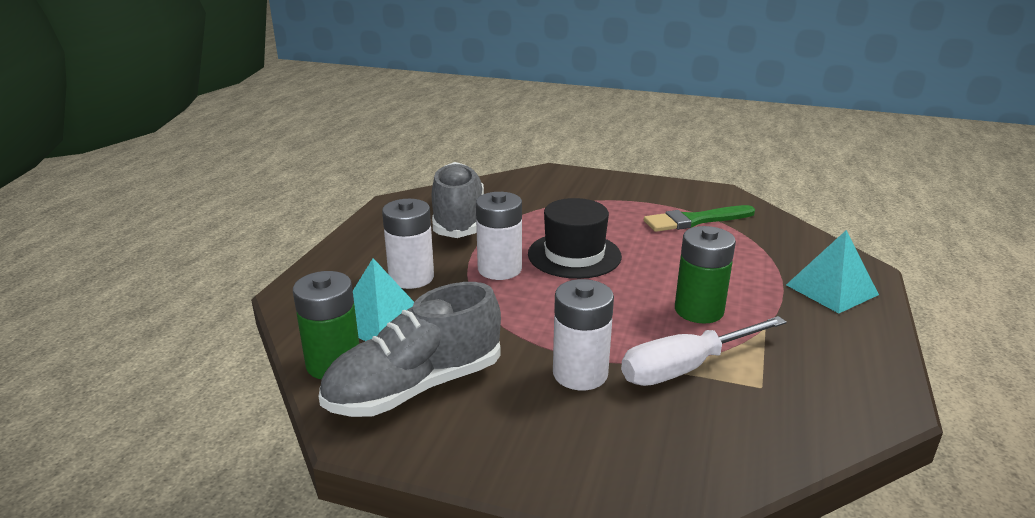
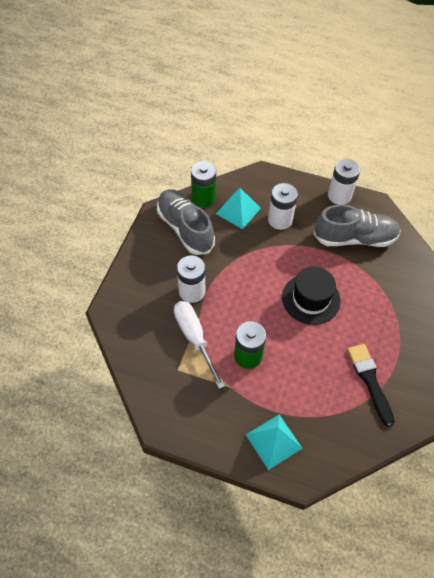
camera: 90 degrees right, 30 degrees up
white battery [476,192,522,280] -> white battery moved to [328,159,360,205]
green brush [644,205,755,232] -> black brush [347,344,395,427]

